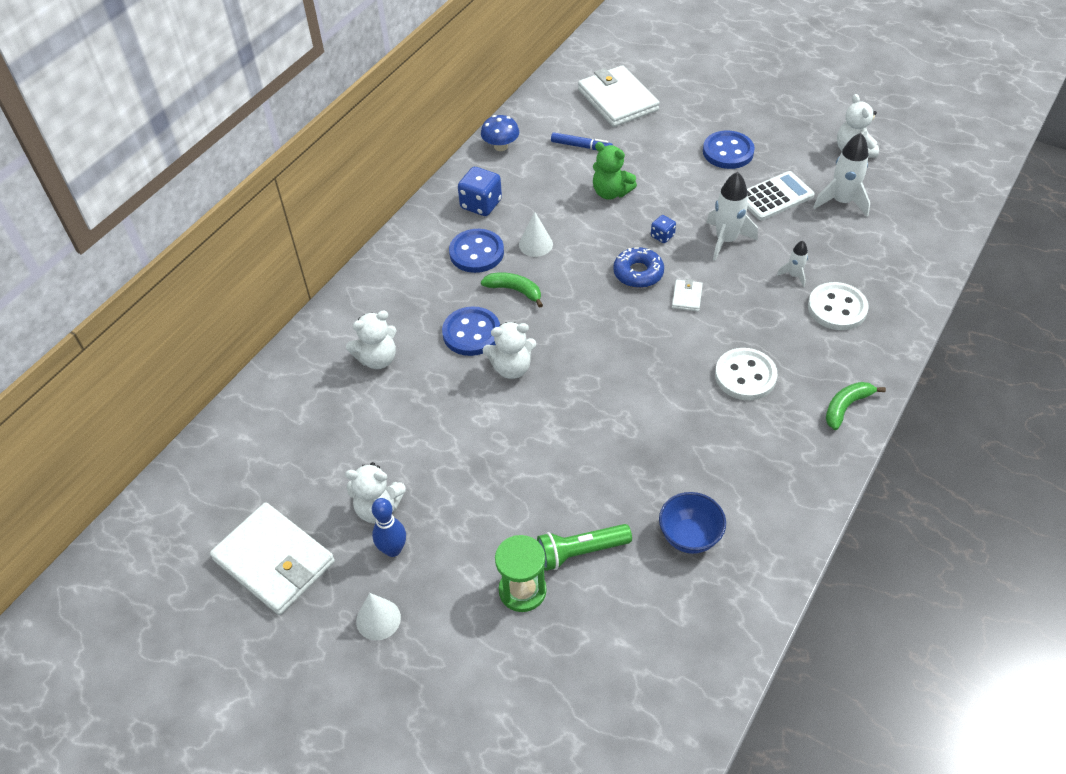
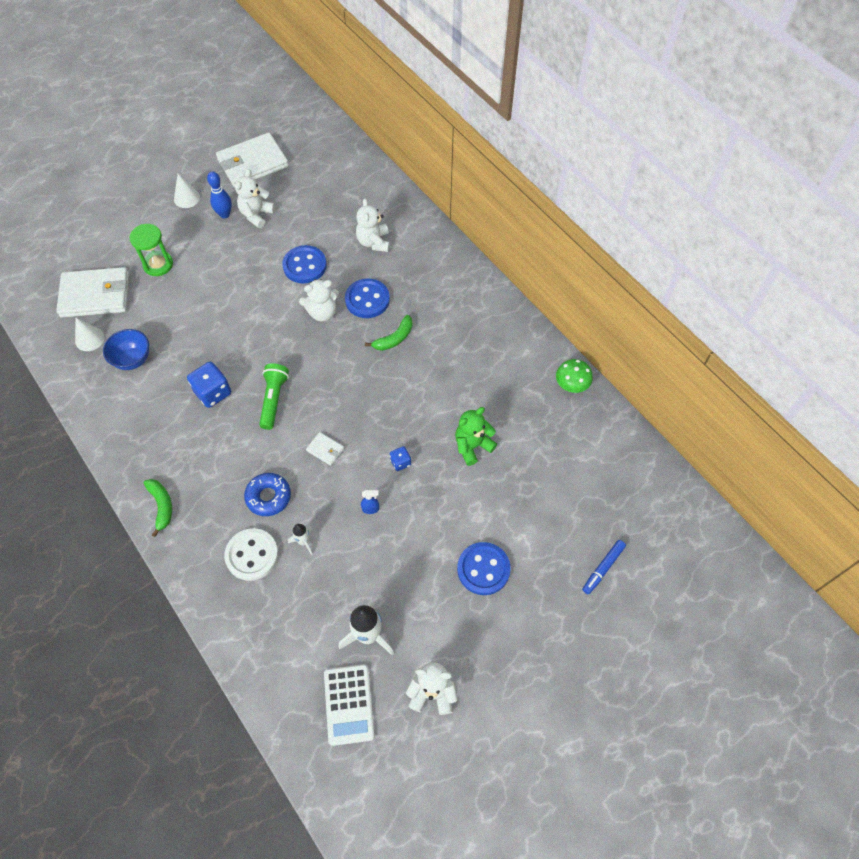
camera: 110 degrees right, 10 degrees up
blue button [449,229,504,273] -> blue button moved to [282,245,327,283]
blue dice [458,167,502,216] -> blue dice moved to [187,362,231,408]
blue mushroom [481,115,519,151] -> green mushroom [556,359,593,393]
white teddy bear [483,322,536,379] -> white teddy bear turned 120 degrees counterclockwise [299,279,339,322]
white cone [519,211,553,257] -> white cone moved to [75,318,104,351]
green flashlight [537,524,632,571] -> green flashlight moved to [259,363,289,430]
blue marker [551,133,613,150] -> blue marker moved to [582,540,626,595]
white wallet [578,65,660,127] -> white wallet moved to [56,267,129,318]
blue donut [613,247,664,288] -> blue donut moved to [244,473,291,516]
white rocket [706,172,758,261] -> blue spray bottle [361,490,379,514]
white button [715,348,777,400] -> none
white calculator [747,171,815,221] -> white calculator moved to [324,664,375,746]

